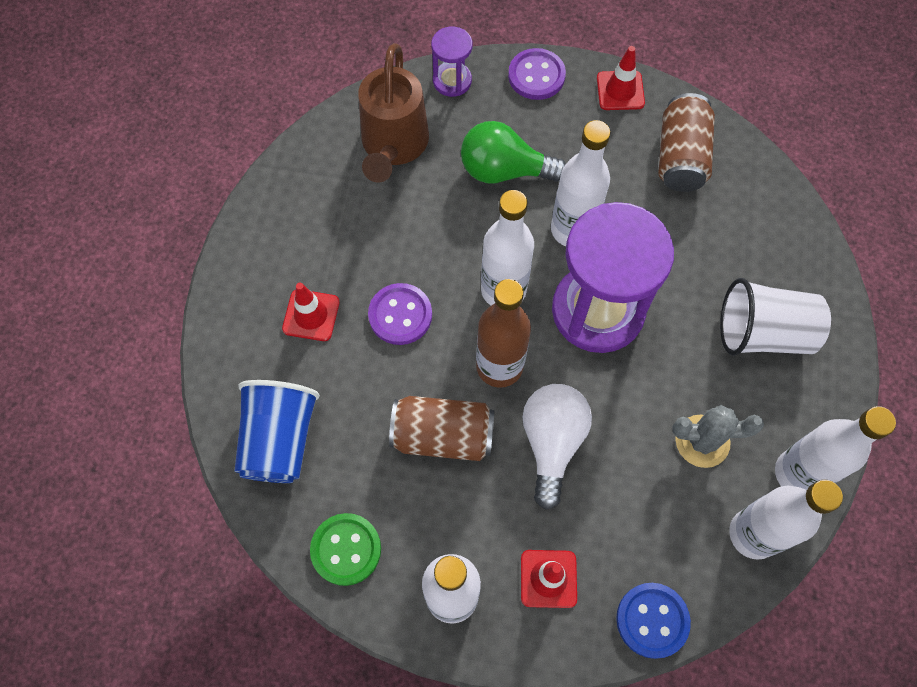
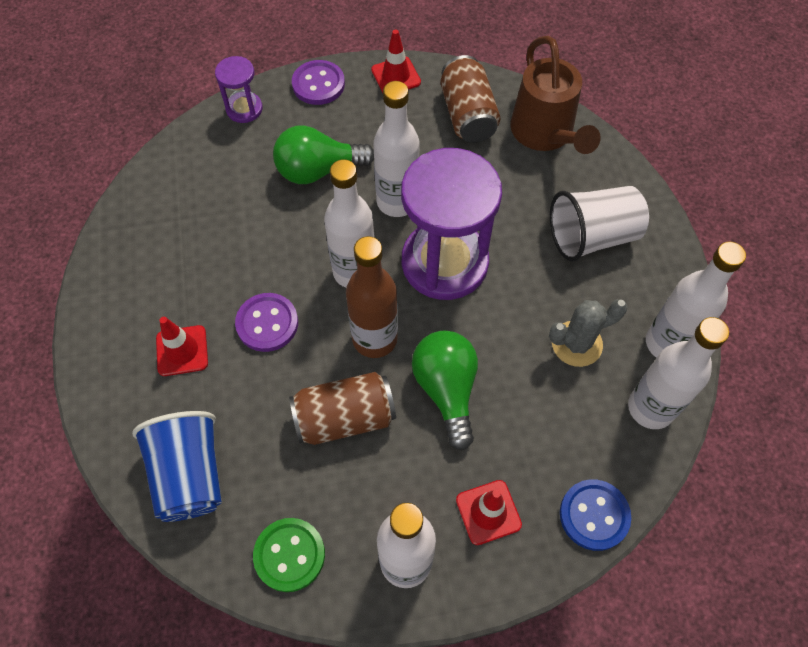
camera: 20 degrees left, 5 degrees down
brown watering can [358,43,429,183] -> brown watering can moved to [510,36,601,154]
white light bulb [523,384,592,510] -> green light bulb [412,330,478,450]

